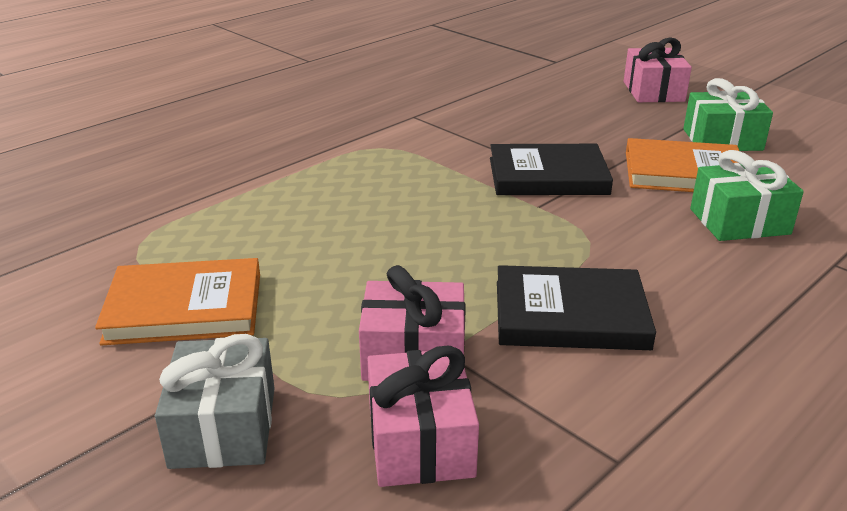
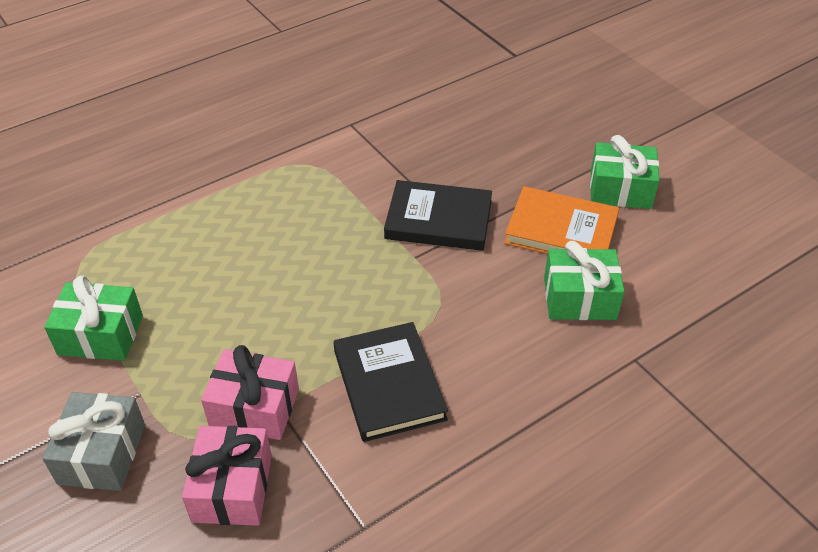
camera: 10 degrees right, 15 degrees up
orange book [95,258,260,345] -> green gift [44,276,143,361]
black book [497,265,656,350] -> black book turned 60 degrees clockwise [334,322,448,442]
pink gift [624,38,692,102] -> none

